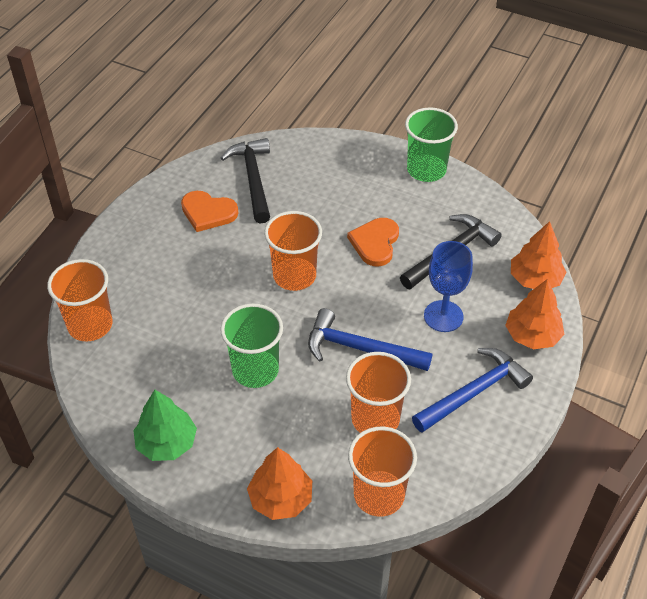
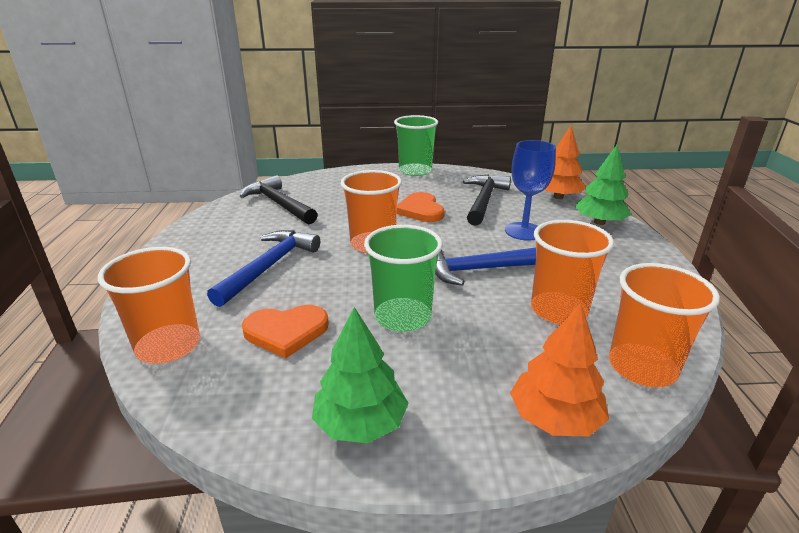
camera: 30 degrees left, 20 degrees down
orange heart [181,191,238,232] -> orange heart moved to [242,305,329,358]
blue hammer [412,348,533,433] -> blue hammer moved to [207,230,320,307]
orange tree [505,279,564,349] -> green tree [575,145,631,225]

